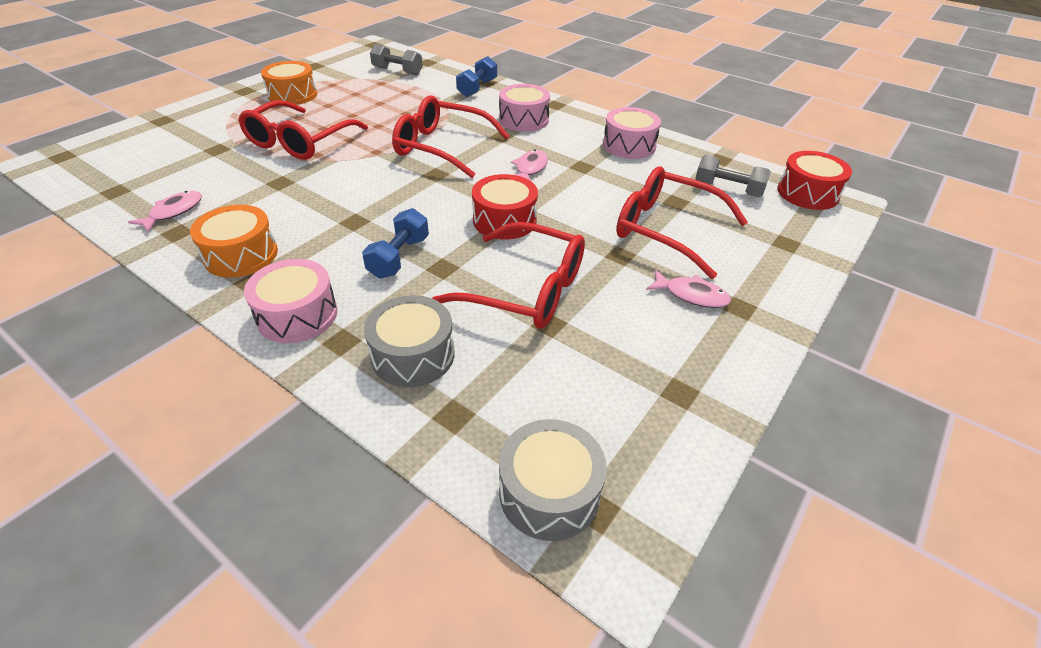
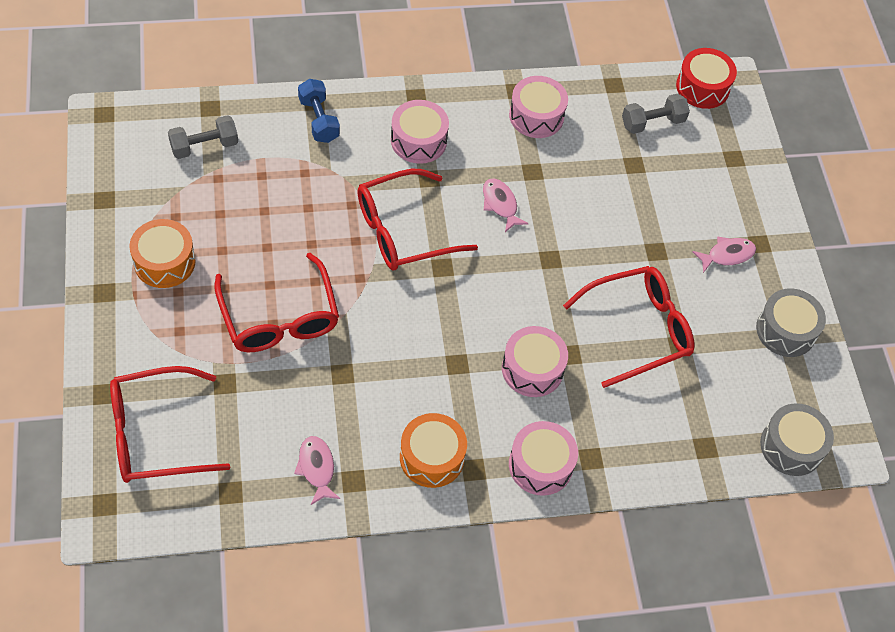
camera: 50 degrees left, 15 degrees up
blue dumbbell [362,208,429,278] -> pink drum [502,326,568,397]
grey drum [364,295,455,387] -> grey drum moved to [756,288,826,357]
red drum [472,174,538,240] -> none
red glasses [616,167,748,279] -> red glasses moved to [110,366,230,483]

